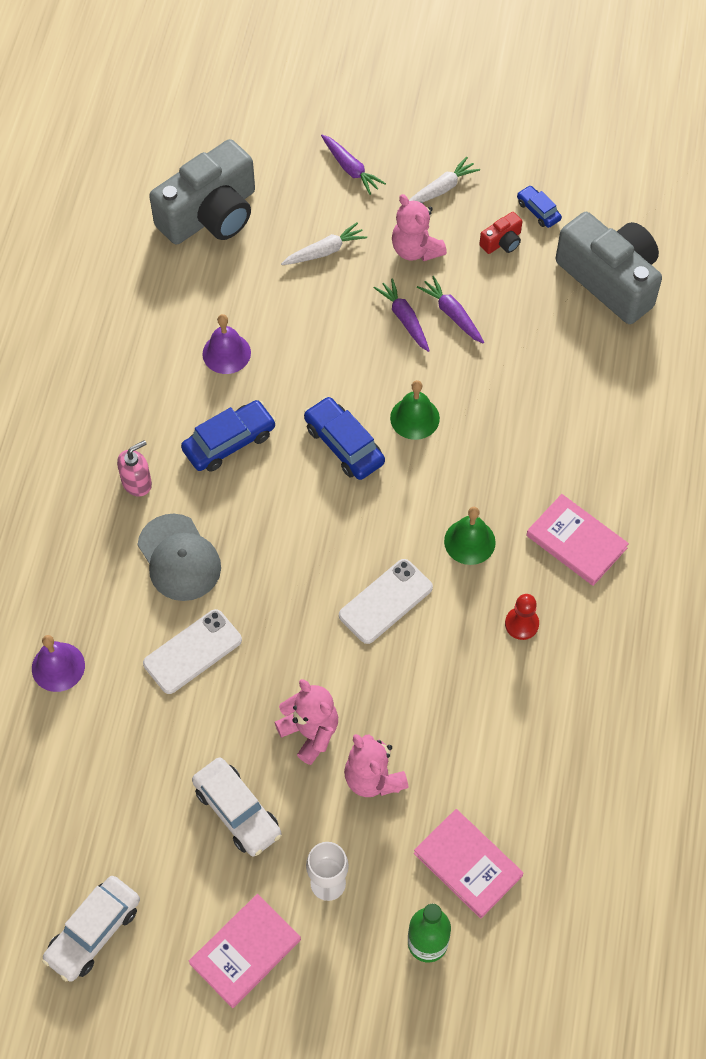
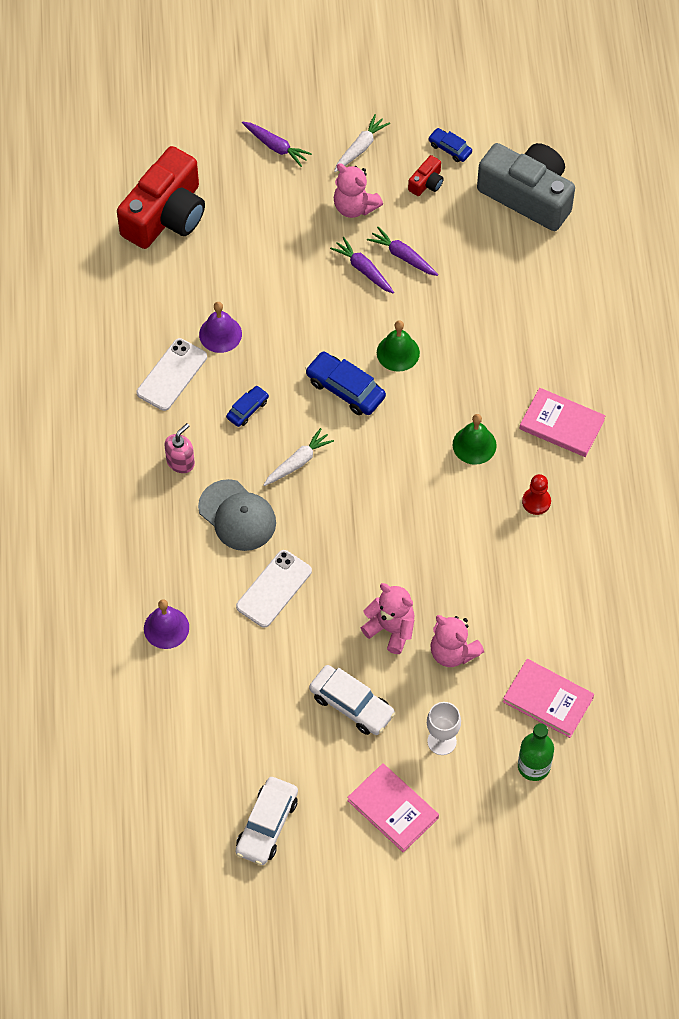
camera: 15 degrees left, 0 degrees up
grey camera [149,139,255,245] -> red camera [117,146,205,249]
blue car [181,400,276,472] -> blue car [226,386,269,427], size x0.58
pink book [189,894,301,1008] -> pink book turned 75 degrees counterclockwise [347,763,439,853]
white carrot [281,222,367,265] -> white carrot moved to [264,428,334,486]
white phone [339,559,433,644] -> white phone moved to [137,338,207,411]

